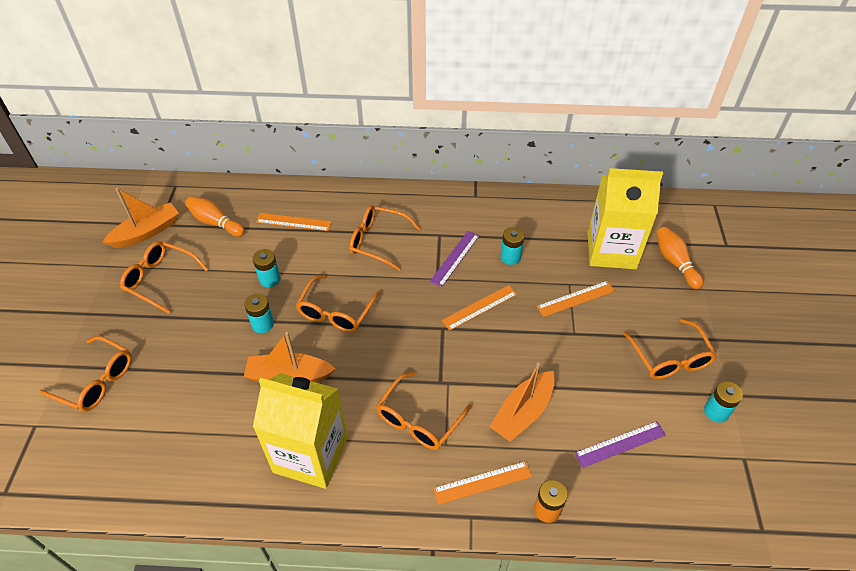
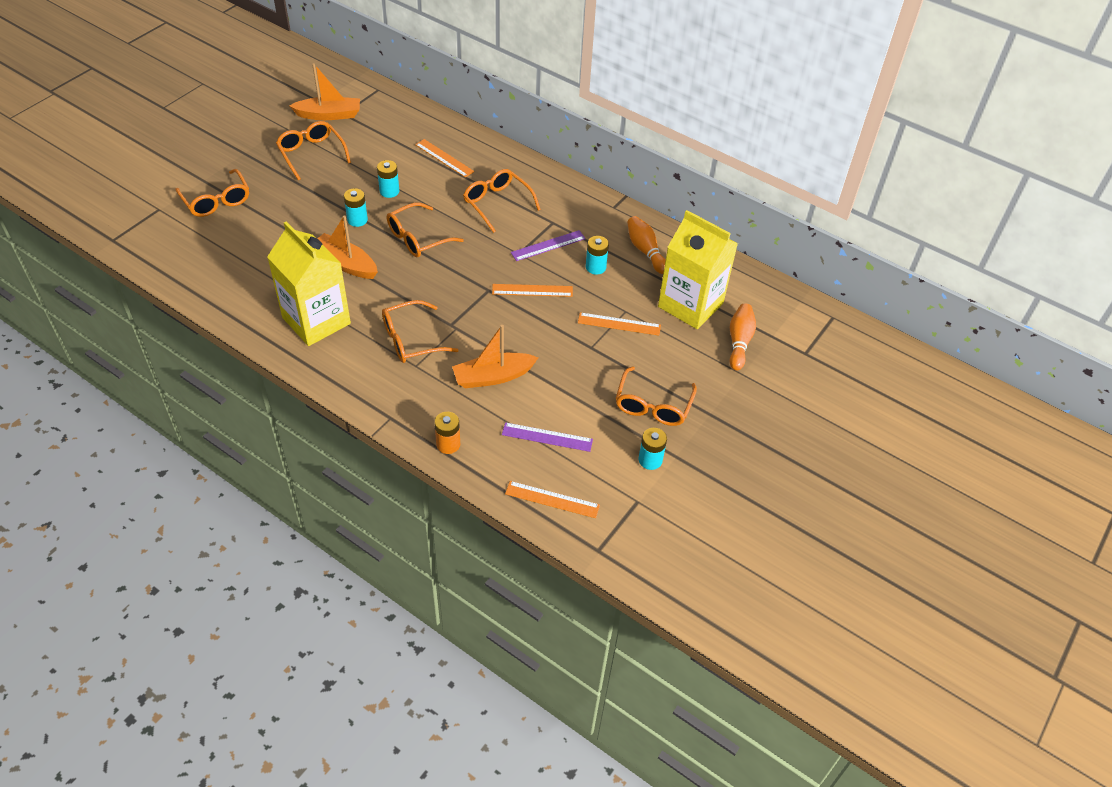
camera: 30 degrees right, 0 degrees up
orange bowling pin [185,196,245,237] -> orange bowling pin moved to [627,216,666,274]
orange ruler [433,461,532,505] -> orange ruler moved to [505,481,600,518]

